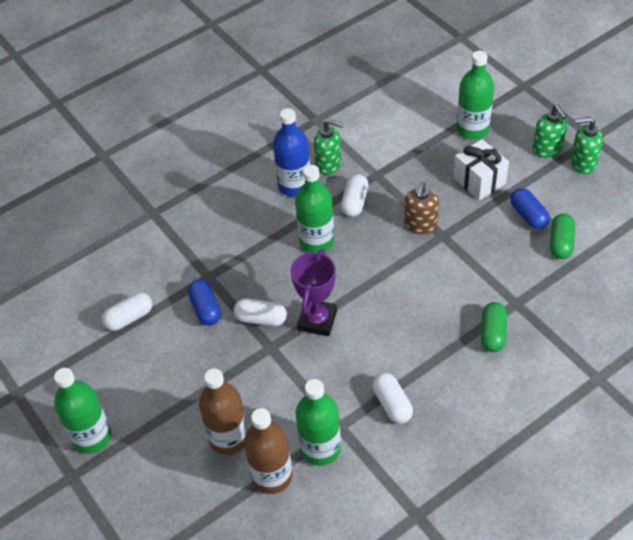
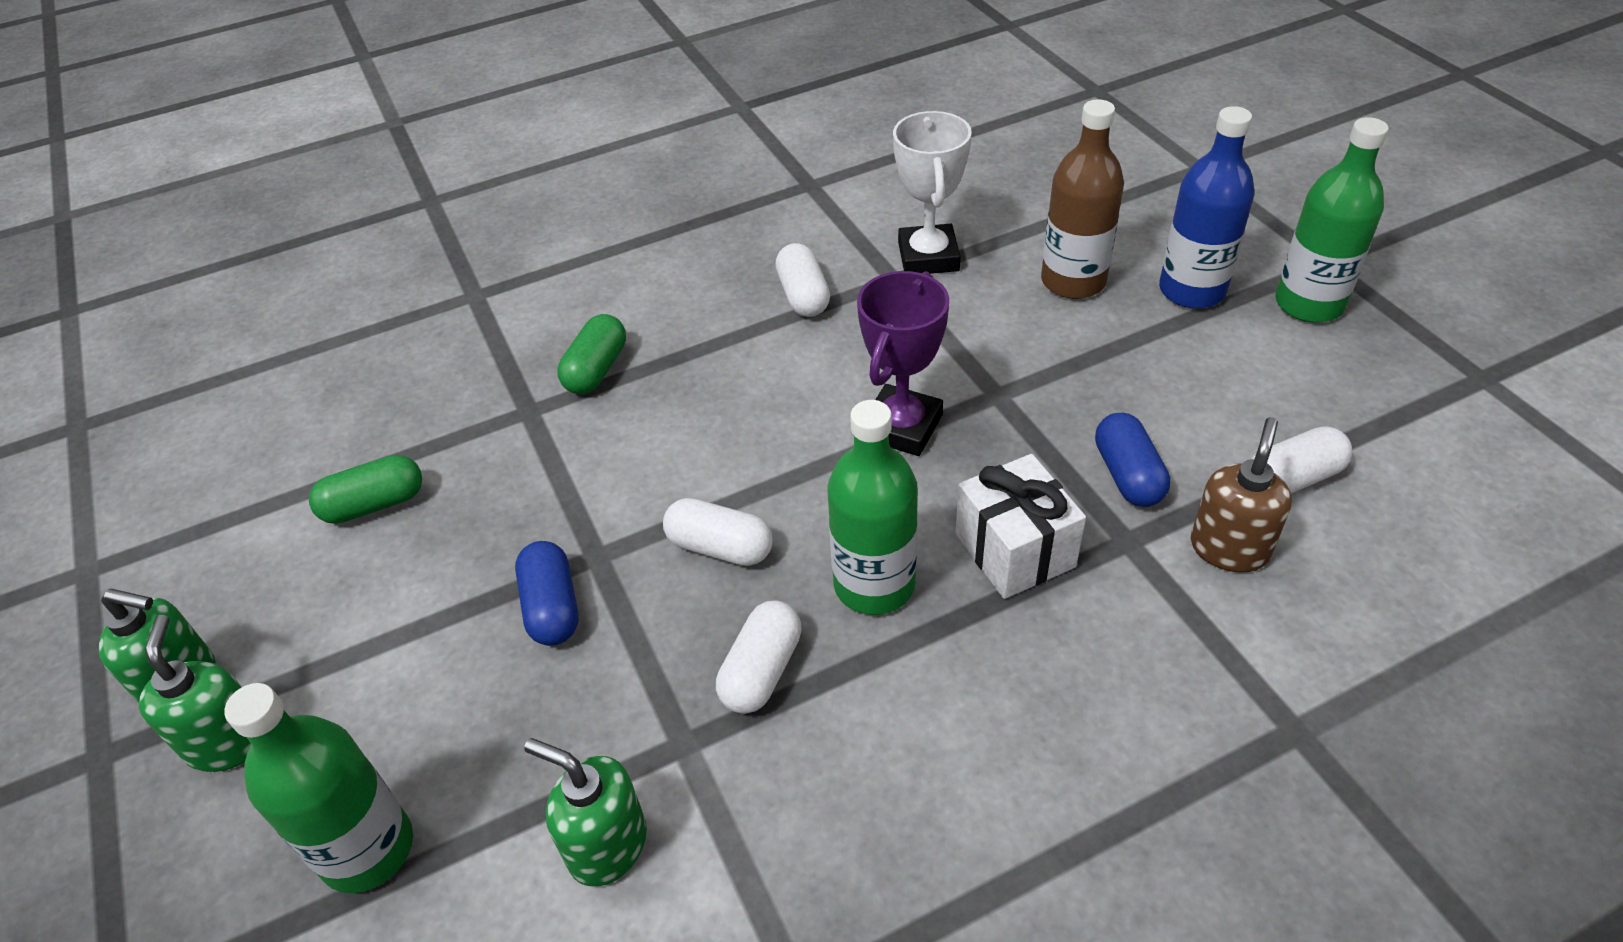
camera: 170 degrees left, 5 degrees down
white capsule [234,298,287,326] -> white capsule moved to [663,498,773,566]
brown bottle [244,408,293,494] -> none
blue bottle [273,108,310,197] -> blue bottle moved to [1159,106,1255,309]
green bottle [296,379,341,466] -> white trophy [893,111,972,274]
green soap dispenser [314,119,344,175] -> green soap dispenser moved to [524,738,647,886]
brown soap dispenser [404,182,439,234] -> brown soap dispenser moved to [1191,417,1292,573]
white gift [453,139,509,201] -> white gift moved to [956,454,1086,599]
blue capsule [510,188,550,230] -> blue capsule moved to [515,541,578,646]
green capsule [550,214,575,259] -> green capsule turned 45 degrees clockwise [309,455,422,524]

